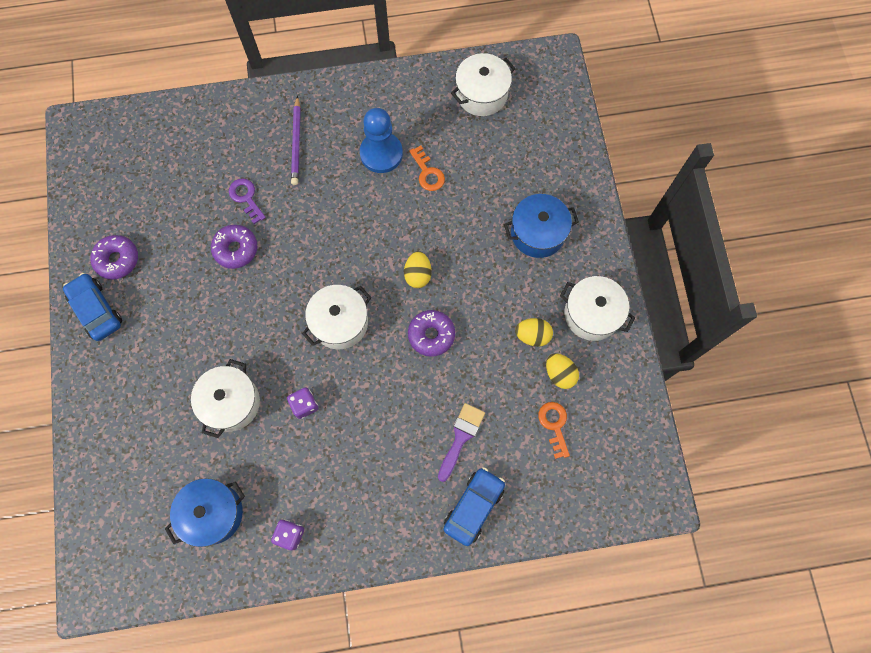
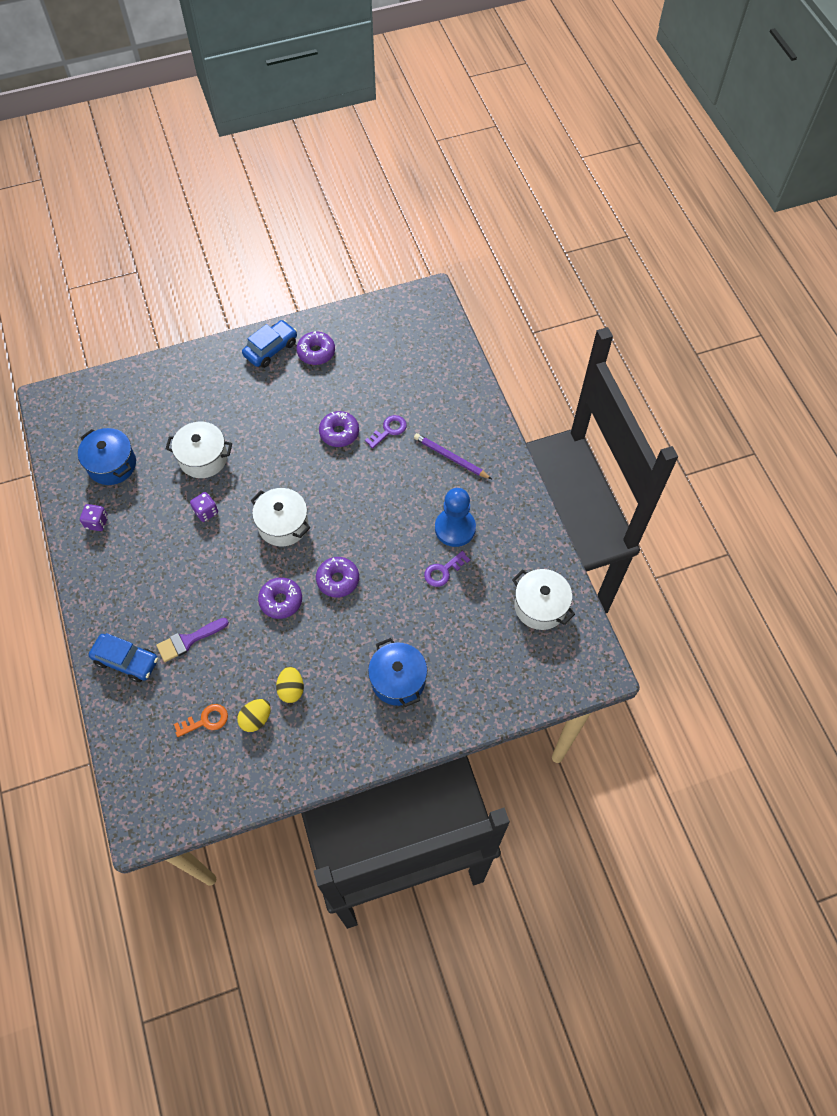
camera: 80 degrees right, 10 degrees down
purple pencil [291,96,301,185] -> purple pencil turned 45 degrees clockwise [414,433,492,479]
yellow egg [404,251,432,288] -> purple donut [316,557,359,598]
orange key [409,145,445,191] -> purple key [424,551,470,587]
purple brush [438,403,485,482] -> purple brush turned 135 degrees clockwise [156,618,229,662]
white pot [560,276,635,341] -> none

